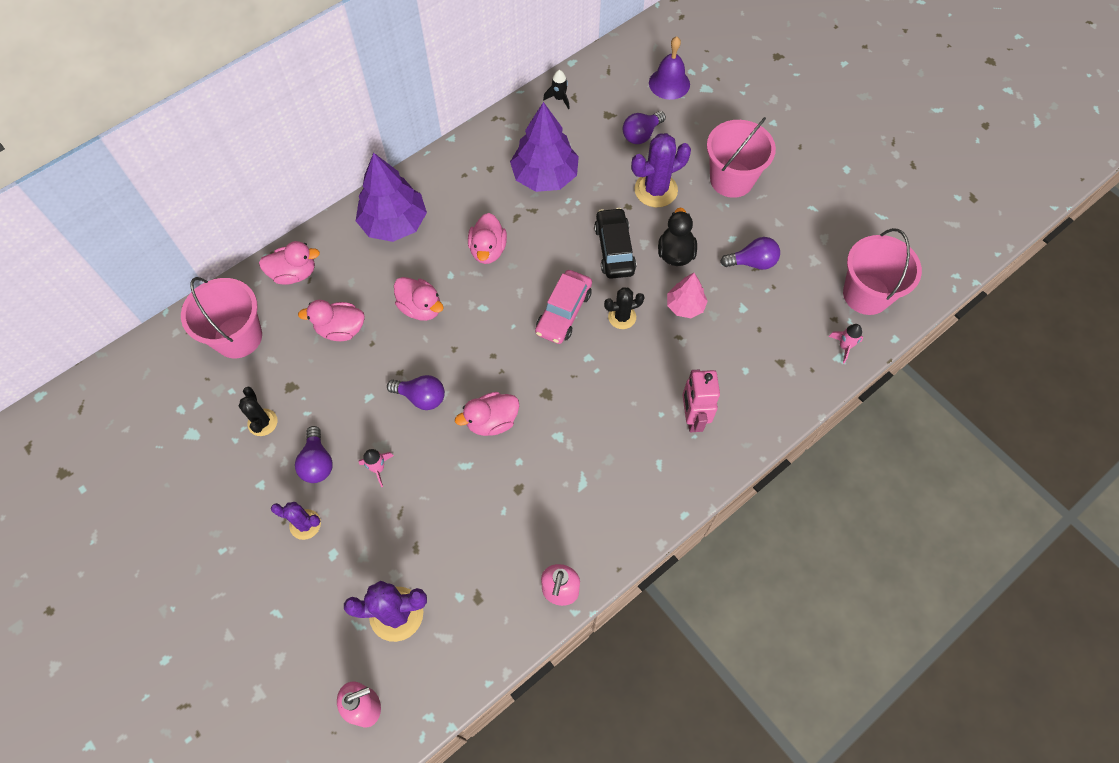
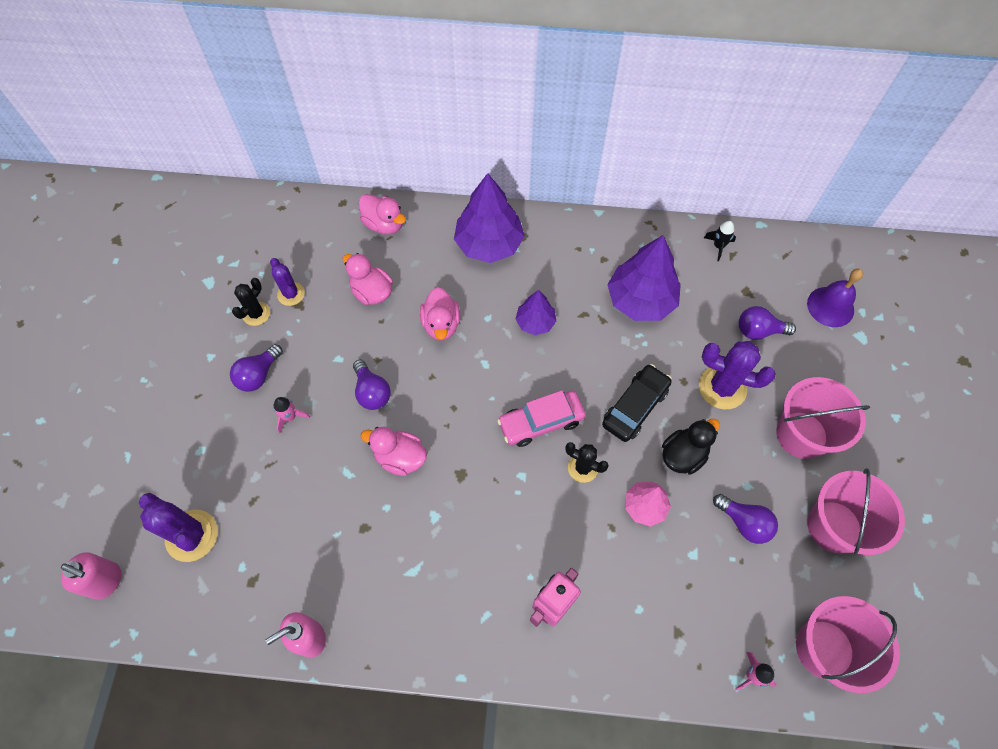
camera: 45 degrees right, 0 degrees up
pink bucket [181,277,262,358] -> pink bucket moved to [807,468,905,555]
purple cactus [271,502,321,540] -> purple cactus moved to [270,258,305,306]
pink duck [468,213,507,264] -> purple tree [515,290,556,335]

